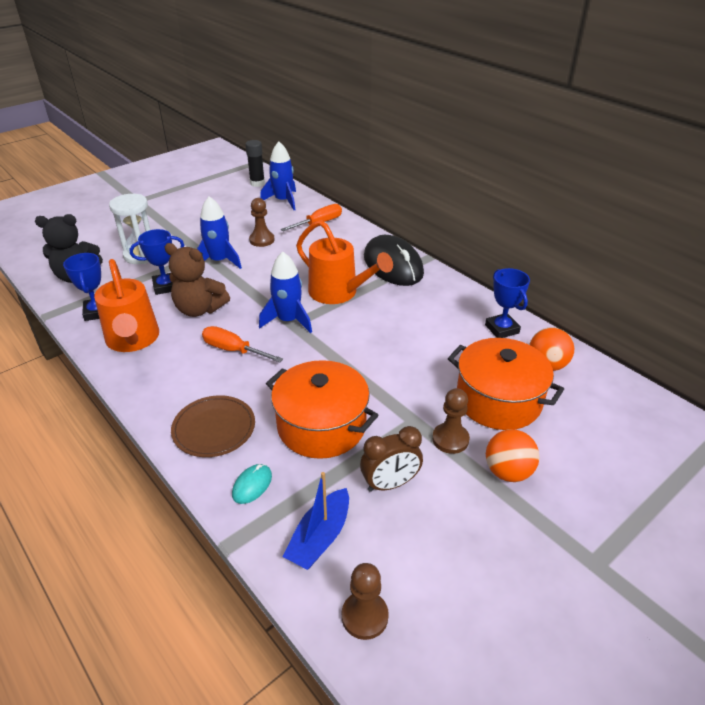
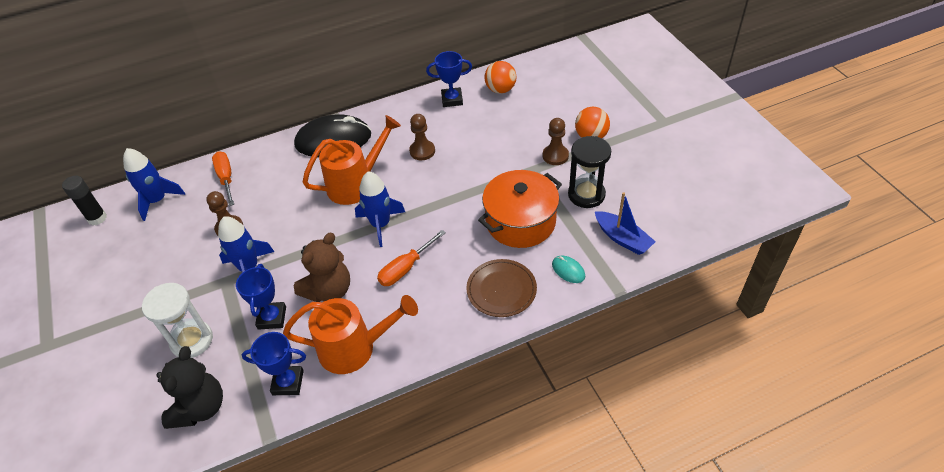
camera: 70 degrees left, 10 degrees up
brown pawn [342,563,389,640] -> brown pawn moved to [409,114,435,160]
brown clock [360,426,423,492] -> black hourglass [568,136,611,208]
orange pot [448,338,564,430] -> none

